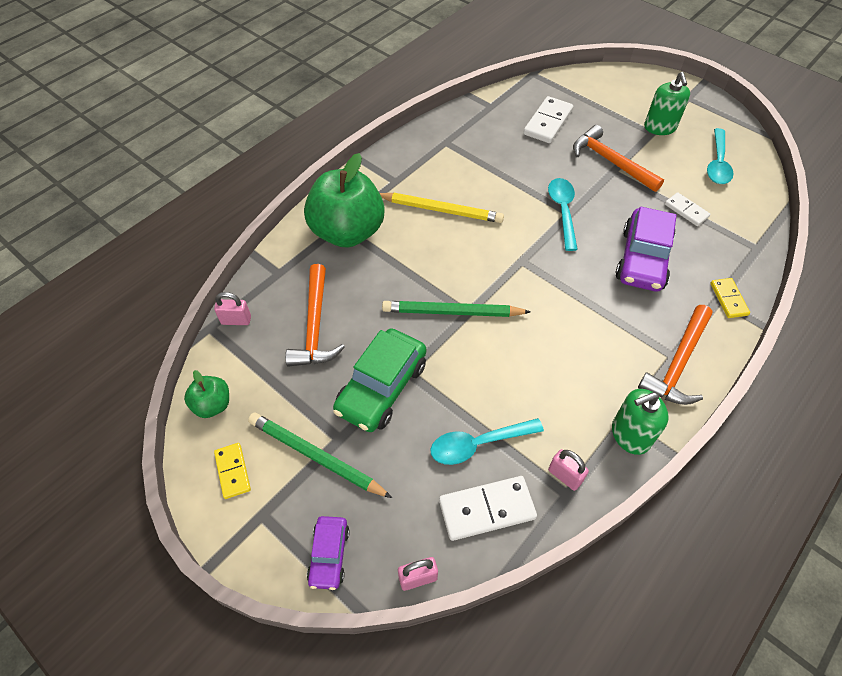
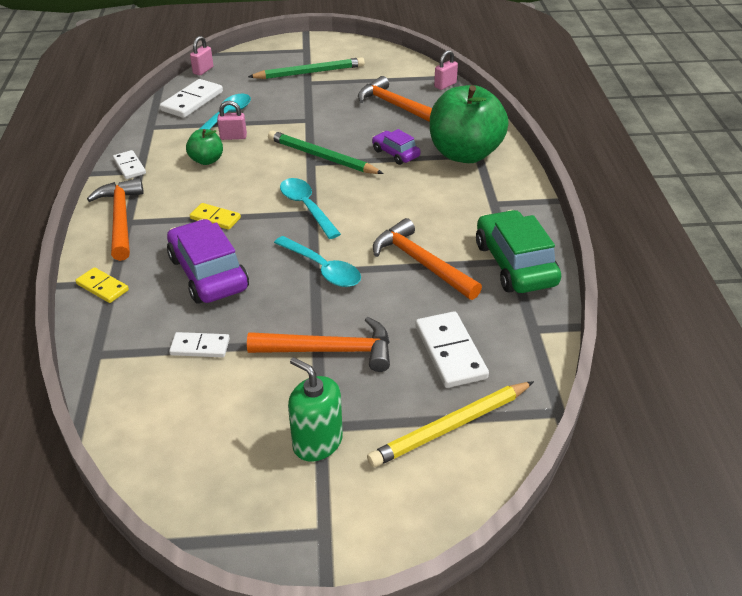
camera: 135 degrees right, 15 degrees down
green apple [184,370,229,418] -> green apple moved to [186,129,223,165]
yellow domino [214,443,251,499] -> yellow domino moved to [190,203,241,230]
purple car [307,516,350,590] -> purple car moved to [372,129,421,165]
green car [333,328,426,432] -> green car moved to [476,210,561,293]
yellow pencil [380,193,504,223] -> yellow pencil moved to [367,381,534,467]
green pencil [382,301,531,317] -> green pencil turned 105 degrees counterclockwise [268,130,384,174]
pink padlock [548,449,589,491] -> pink padlock moved to [217,101,247,140]
green soap dispenser [612,389,669,455] -> white domino [113,150,146,179]
turquoise spoon [707,128,733,184] -> turquoise spoon moved to [280,178,341,239]
none -> orange hammer [373,218,482,300]

